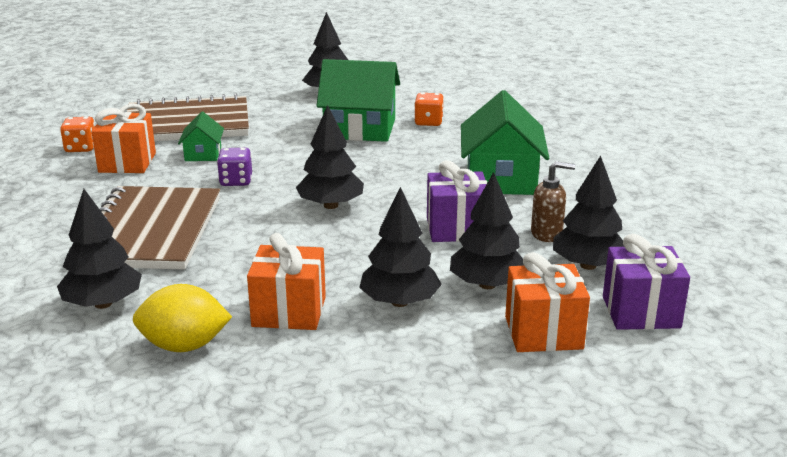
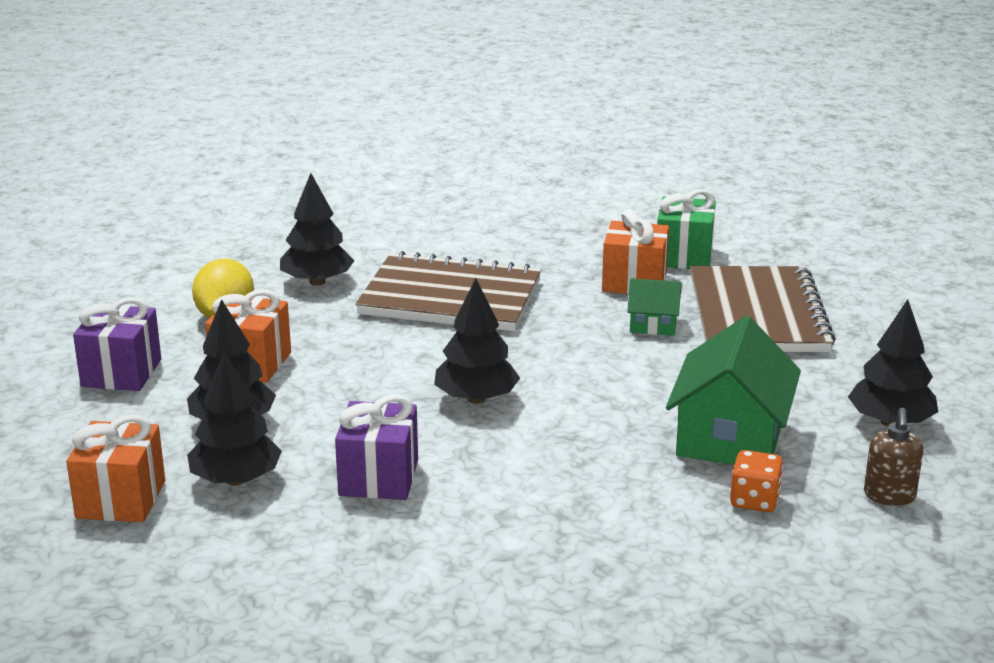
camera: 100 degrees right, 0 degrees up
orange dice [60,117,95,152] -> green gift [657,189,716,269]
purple dice [217,148,252,186] -> none
green house [461,90,549,195] -> none
brown soap dispenser [531,161,575,242] -> brown soap dispenser moved to [864,408,923,506]
black tree [553,155,624,270] -> none
purple gift [603,234,690,330] -> purple gift moved to [73,297,161,391]

